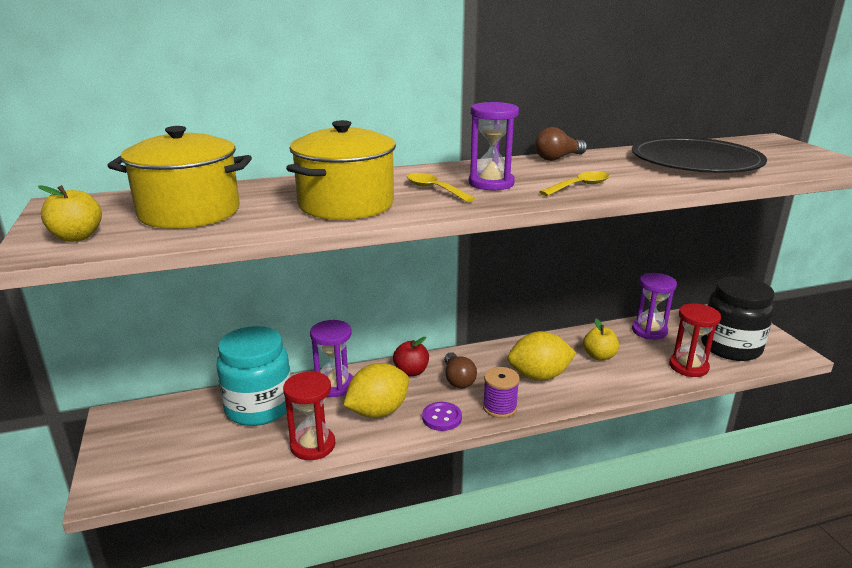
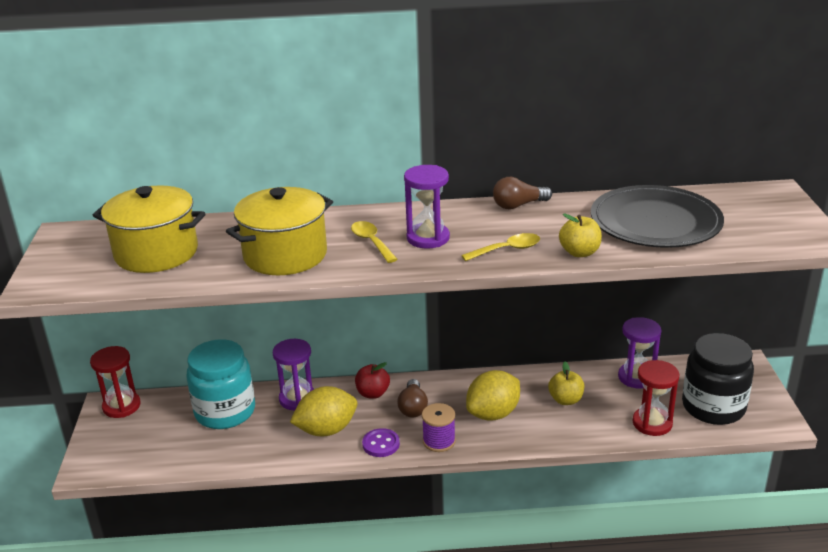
camera: 15 degrees right, 5 degrees up
yellow apple [38,185,102,242] -> yellow apple moved to [559,213,602,257]
red hourglass [283,372,335,460] -> red hourglass moved to [90,346,140,418]
yellow lemon [508,331,576,381] -> yellow lemon turned 45 degrees counterclockwise [466,370,520,421]

